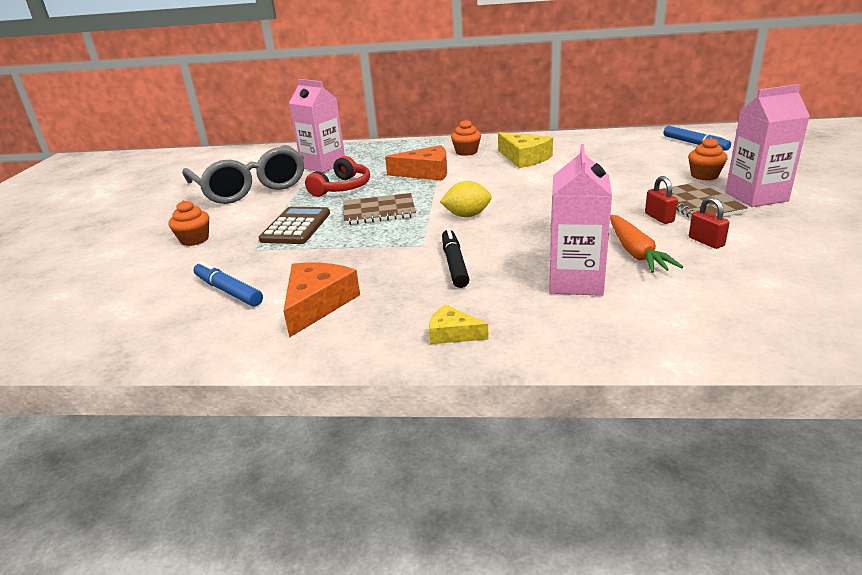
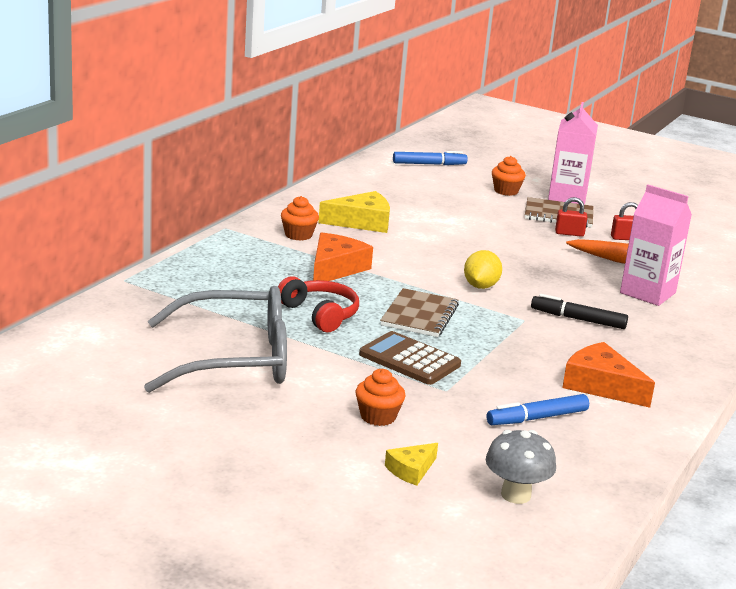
camera: 70 degrees left, 5 degrees down
pink carton [289,79,345,173] -> none
yellow cheese [429,304,489,344] -> yellow cheese moved to [385,443,438,486]
none -> grey mushroom [486,430,556,504]

